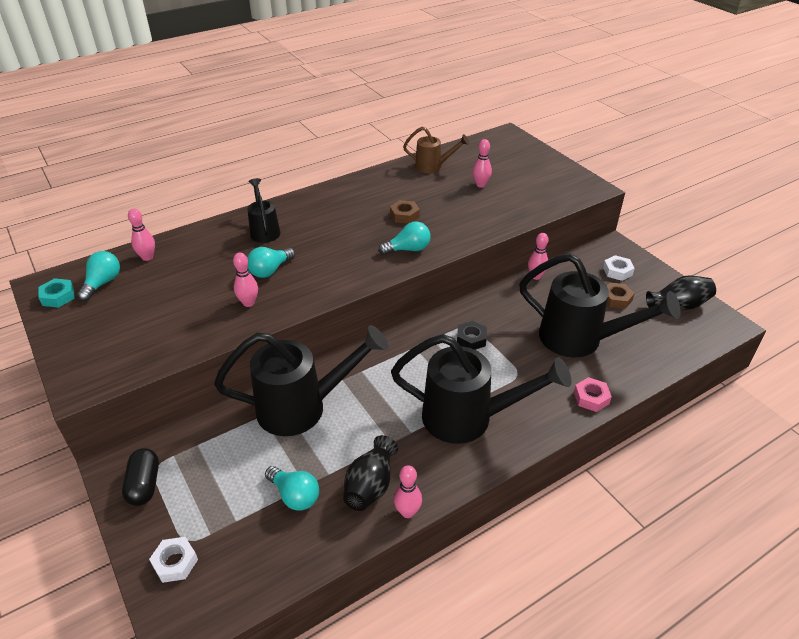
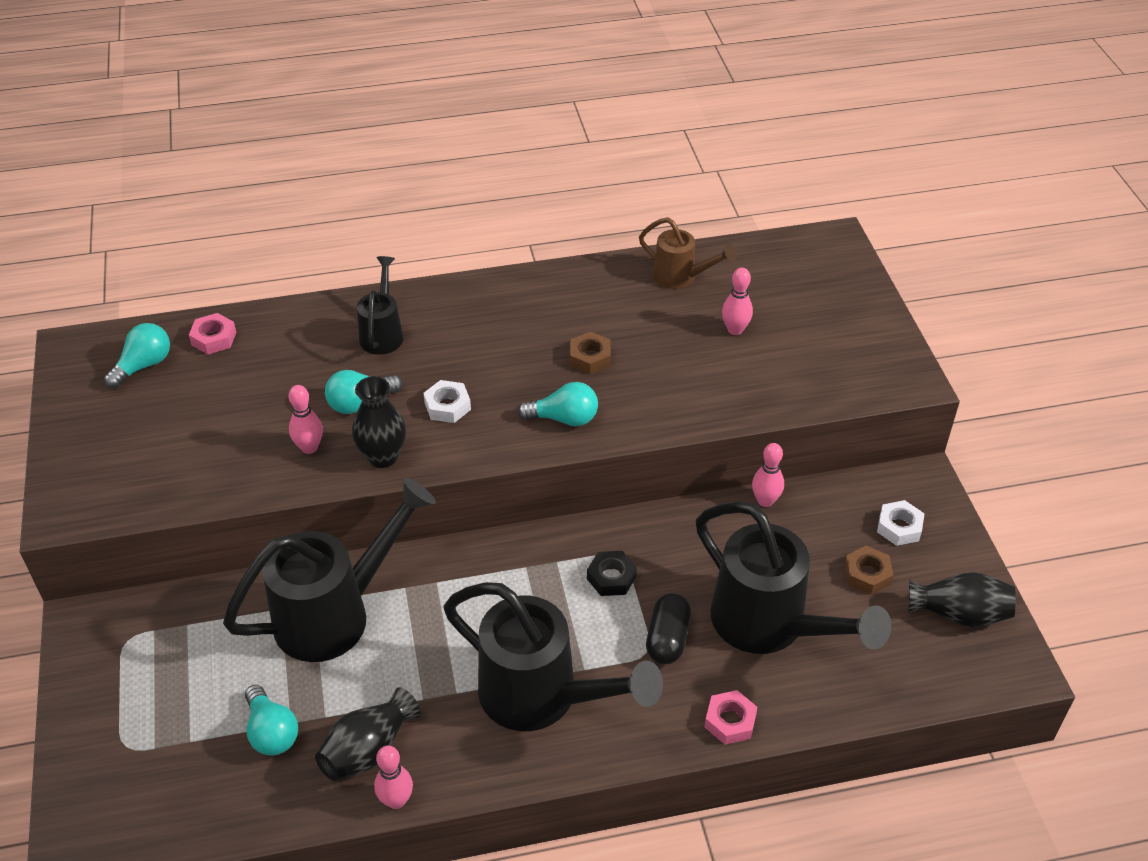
camera: 20 degrees right, 5 degrees up
turquoise nut [38,278,75,308] -> none
black capsule [122,448,159,506] -> black capsule moved to [646,593,691,665]
pink bowling pin [128,209,155,261] -> pink nut [189,313,236,354]
white nut [149,537,198,583] -> white nut moved to [424,380,471,423]
black watering can [214,325,388,436] -> black watering can turned 45 degrees counterclockwise [223,478,436,662]
none -> black vase [352,376,406,468]

